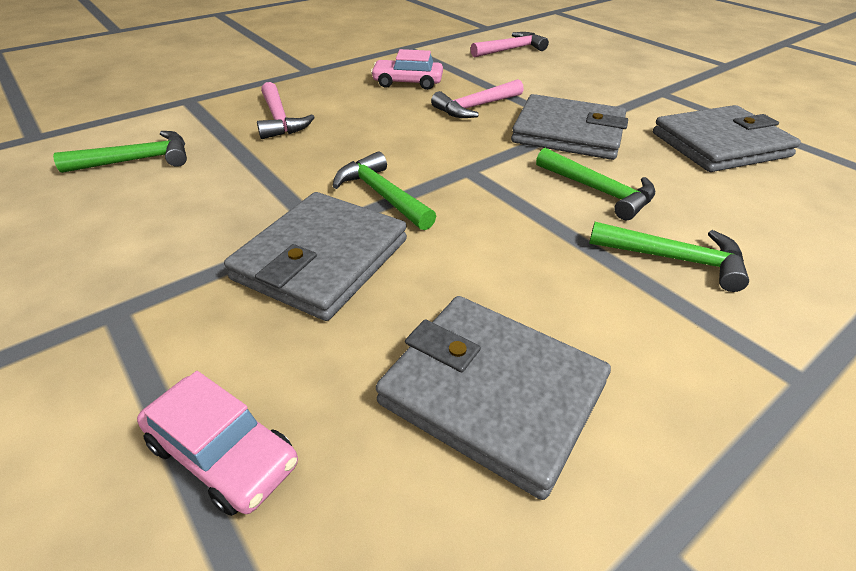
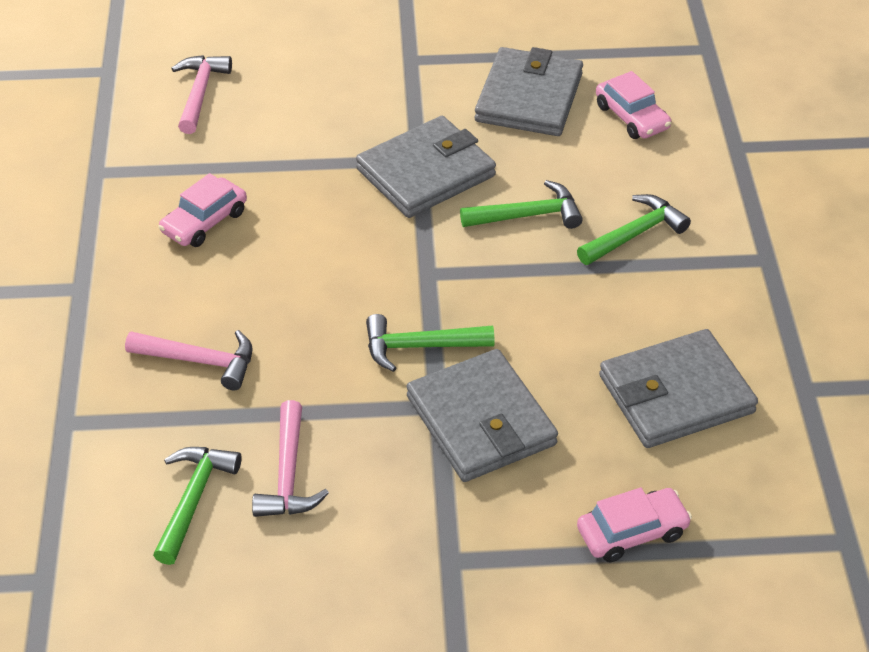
camera: 55 degrees left, 5 degrees up
pink hammer [431,79,524,118] -> pink hammer moved to [252,400,329,517]
none -> pink car [596,71,671,139]

